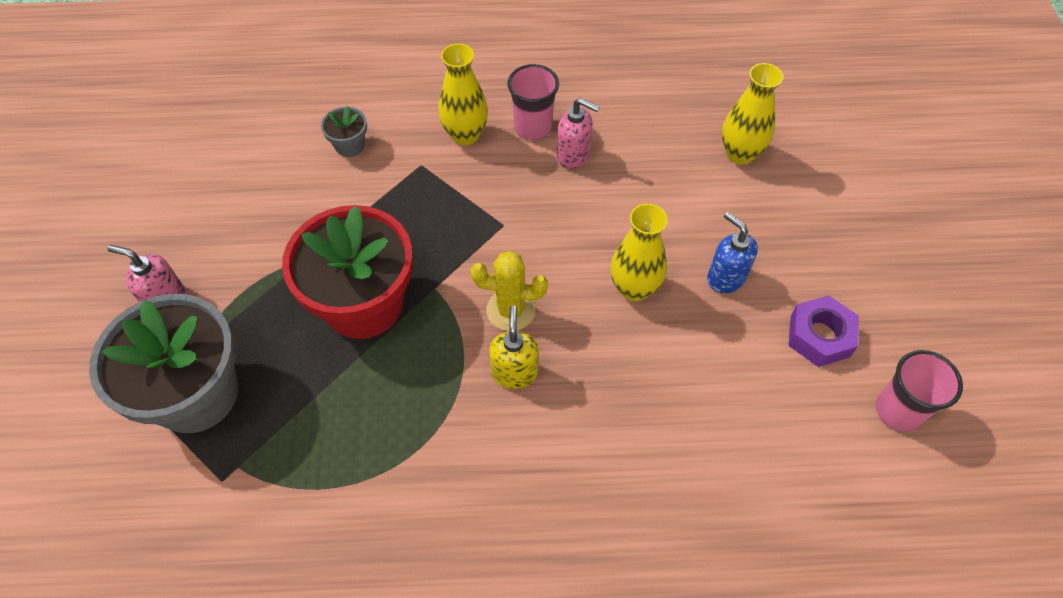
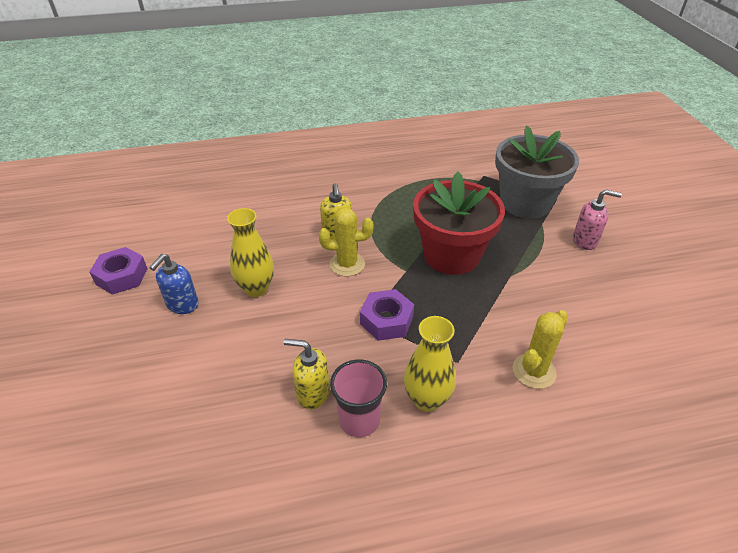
camera: 170 degrees right, 15 degrees down
grey flower pot [321,106,367,157] -> yellow cactus [513,310,568,389]
pink soap dispenser [557,98,600,169] -> yellow soap dispenser [284,339,330,409]
blue soap dispenser [707,212,758,293] -> blue soap dispenser turned 75 degrees clockwise [149,254,199,314]
yellow vase [722,63,784,165] -> none
pink cup [876,350,963,431] -> none
none -> purple nut [360,289,414,341]

